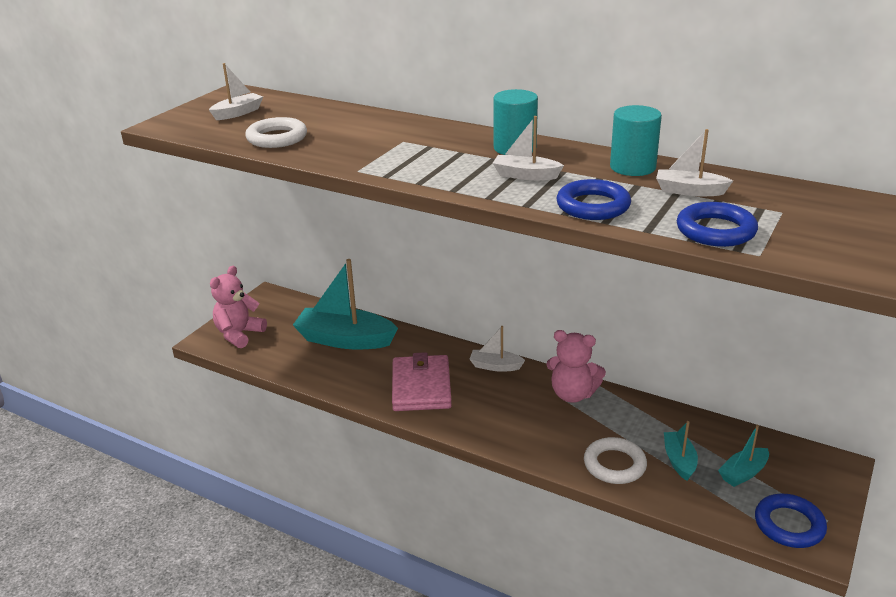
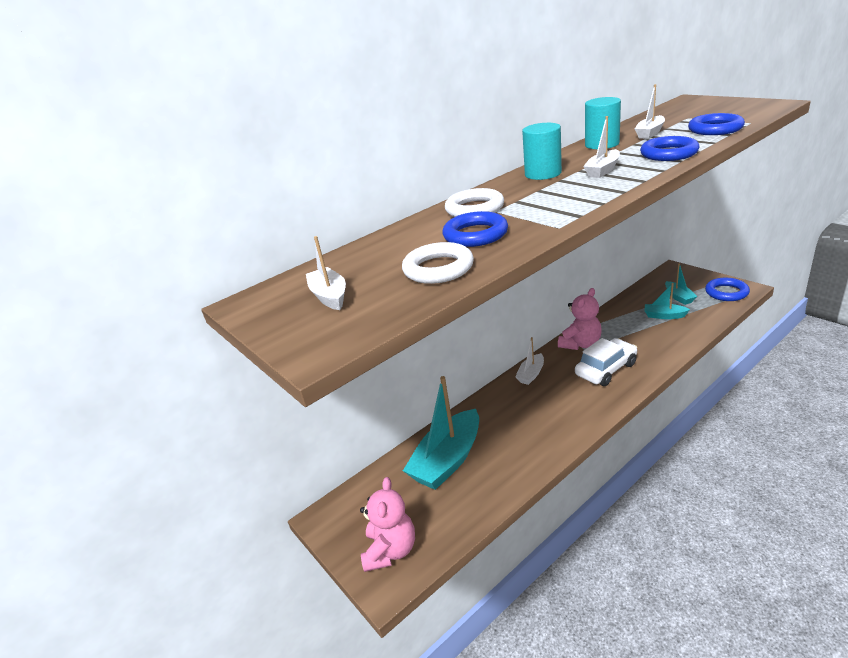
camera: 65 degrees left, 0 degrees up
pink teddy bear [210,266,267,348] -> pink teddy bear turned 135 degrees counterclockwise [360,477,415,572]
pink wallet [392,352,452,411] -> none
white ring [584,437,647,484] -> white ring moved to [445,188,504,217]
none -> blue ring [442,211,508,247]
none -> white car [575,338,637,386]

